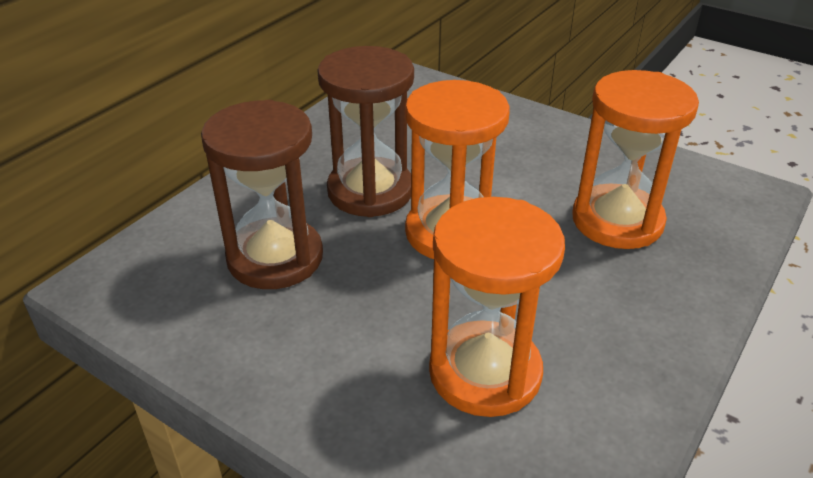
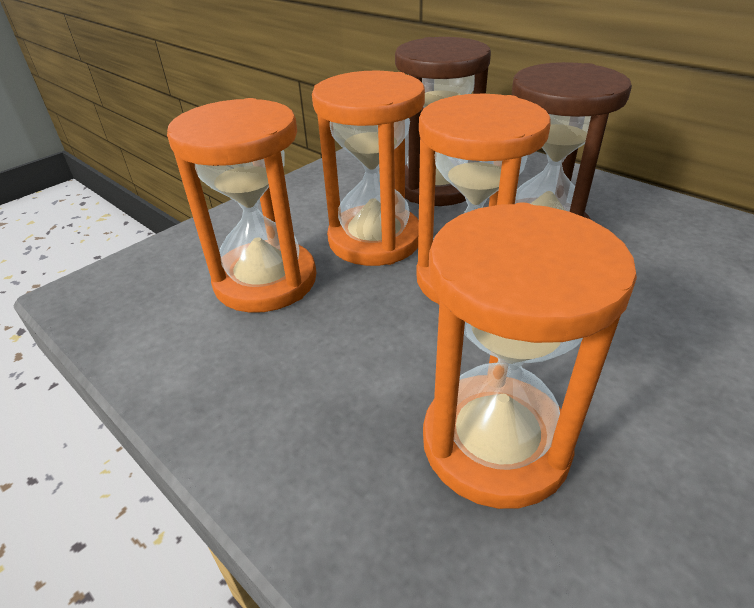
camera: 100 degrees right, 0 degrees up
none -> orange hourglass [312,71,425,266]

